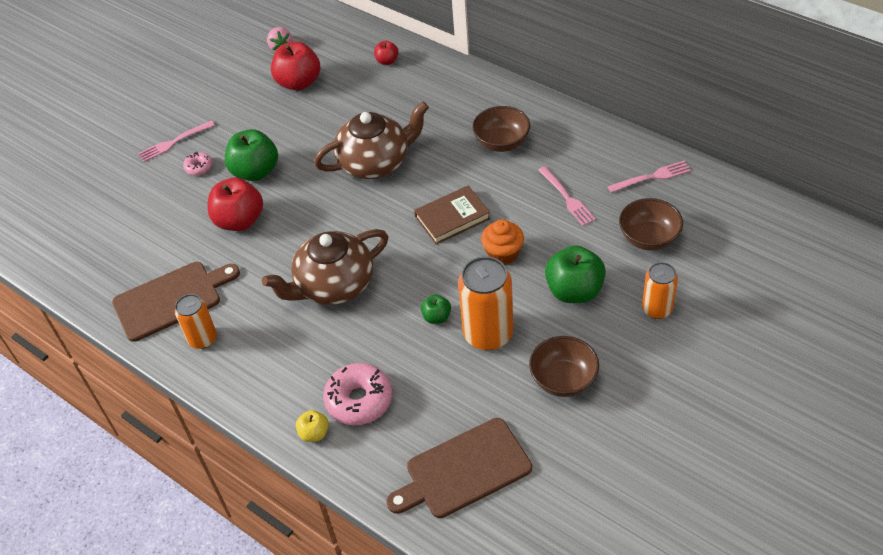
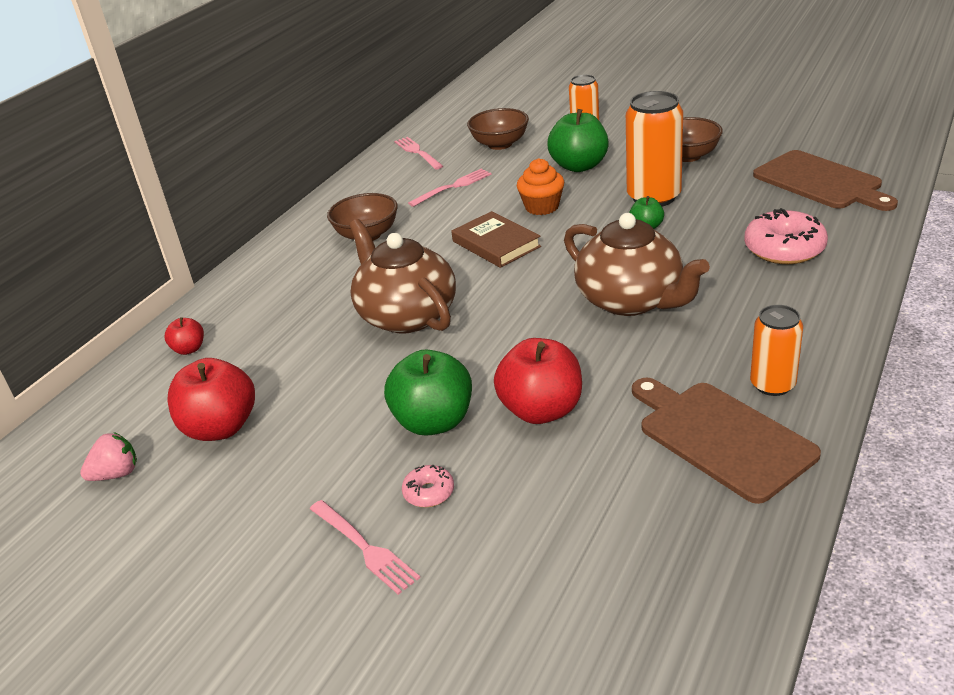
camera: 100 degrees left, 15 degrees down
yellow apple [296,410,329,442] -> none

